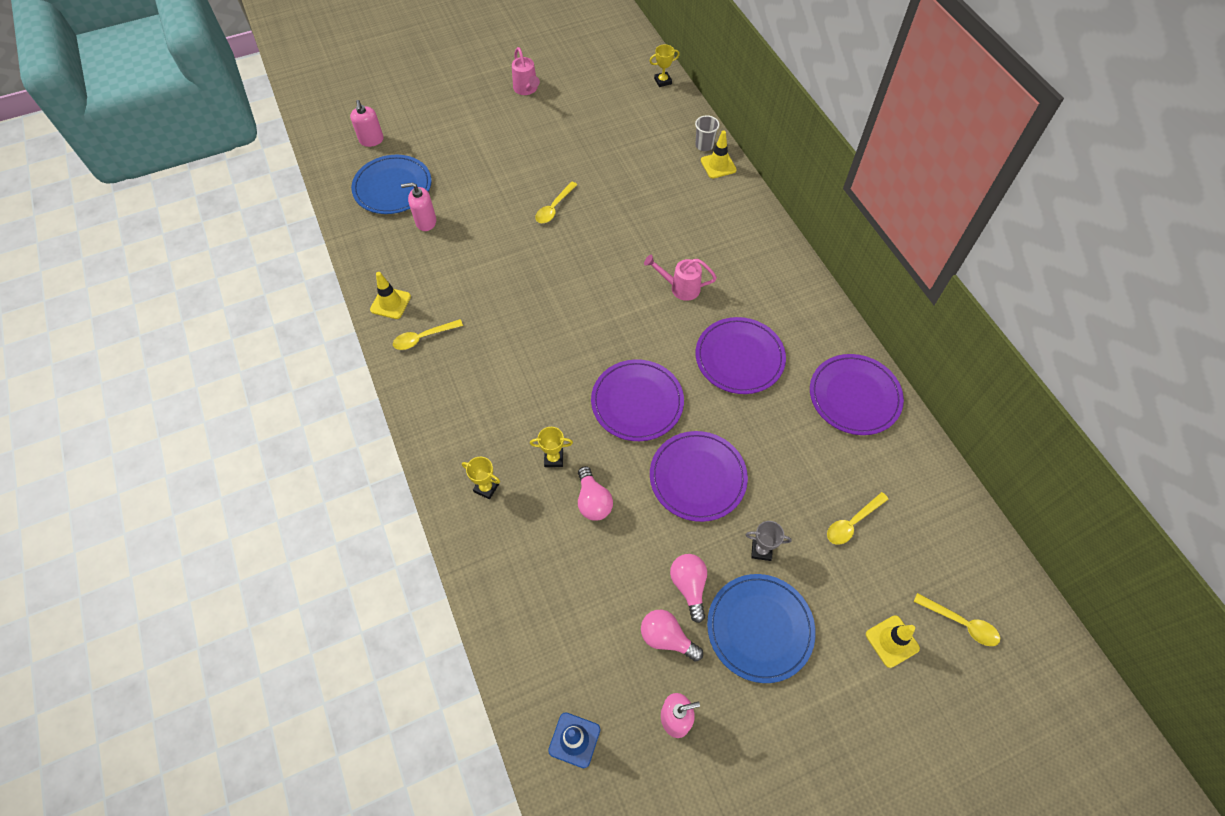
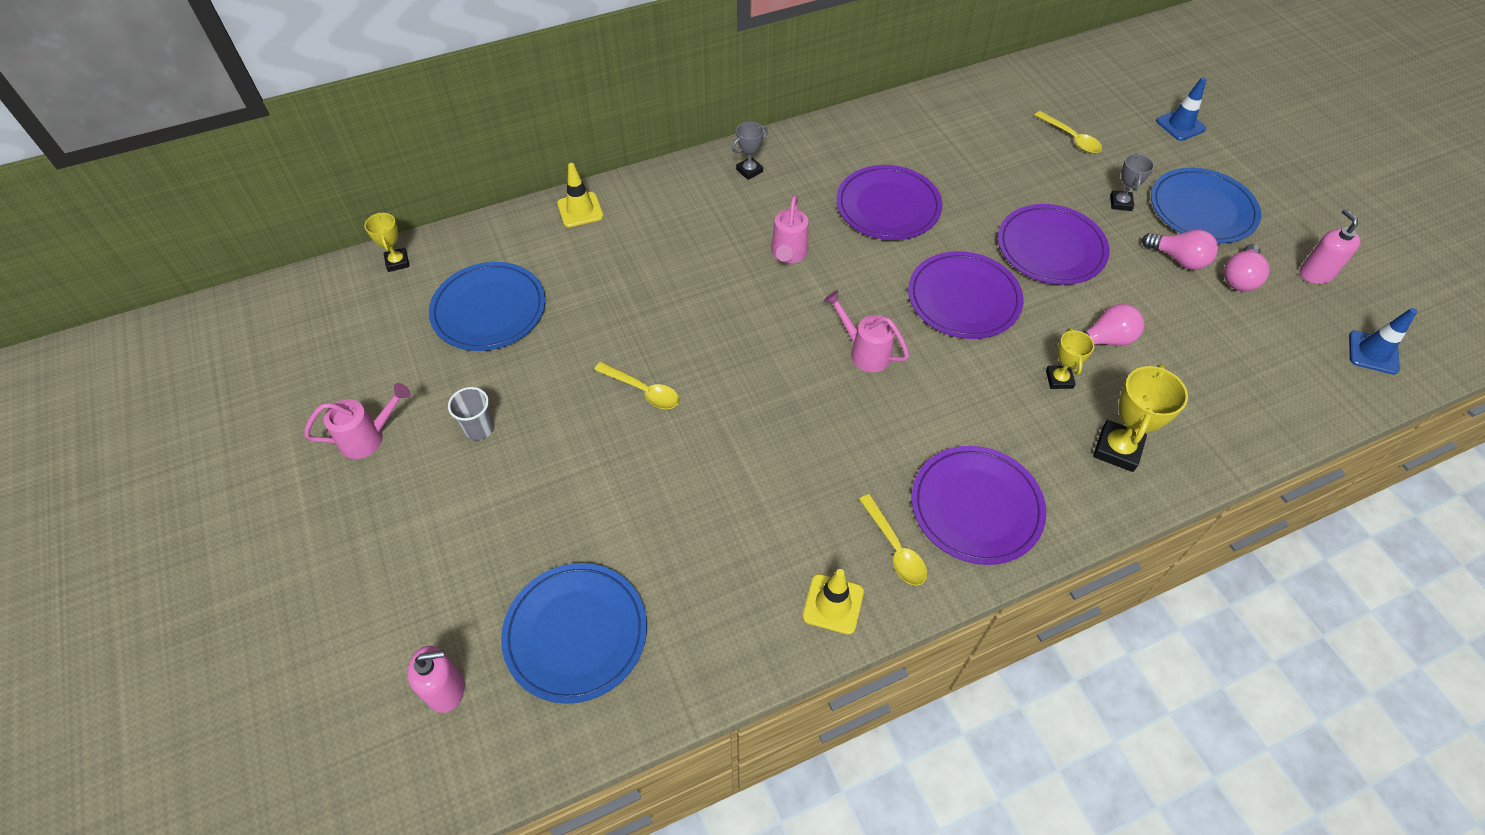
camera: 90 degrees left, 5 degrees down
pink soap dispenser [401,182,436,231] -> none
yellow trophy [462,457,500,500] -> yellow trophy [1093,364,1188,472], size x1.66
pink light bulb [670,554,707,623] -> pink light bulb turned 135 degrees counterclockwise [1142,230,1218,270]
grey cup [695,115,719,151] -> grey cup moved to [448,387,494,440]
purple plate [810,354,904,435] -> purple plate moved to [912,446,1046,565]
yellow traffic cone [866,615,920,668] -> blue traffic cone [1156,77,1207,141]
yellow spoon [914,593,1000,646] -> none
none -> blue plate [429,262,545,351]
none -> grey trophy [732,122,768,180]
none -> pink watering can [824,290,909,372]

